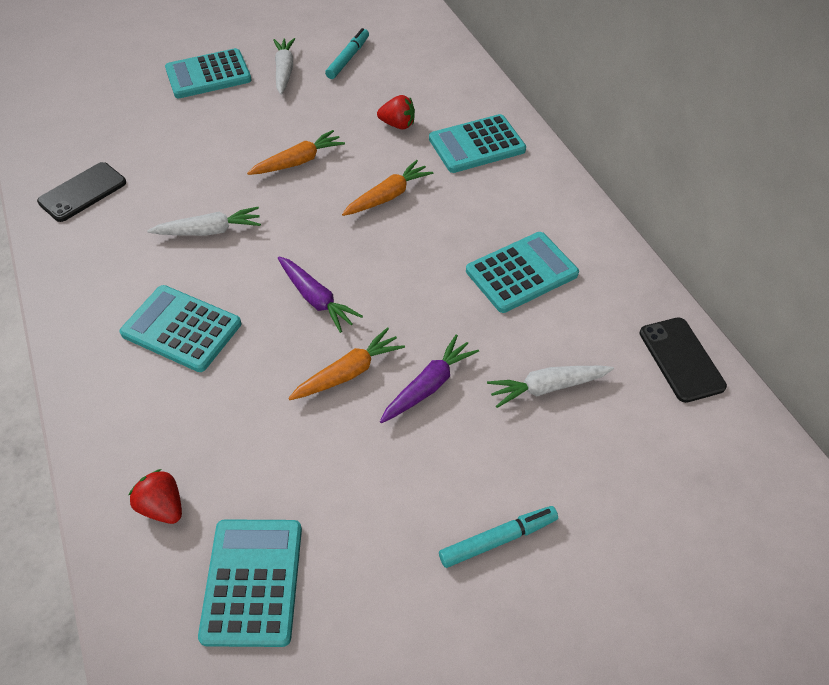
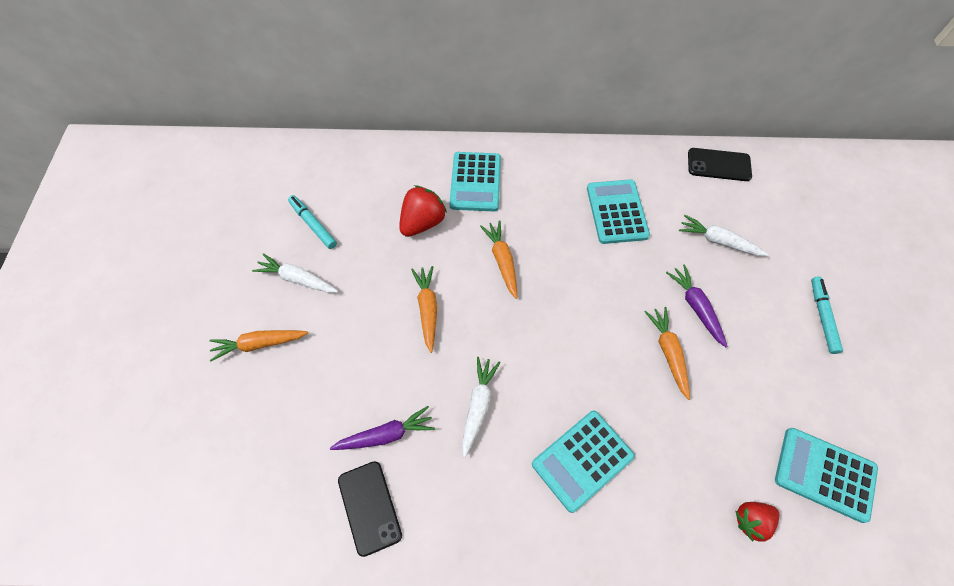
camera: 65 degrees left, 10 degrees up
turquoise calculator [165,48,252,98] -> orange carrot [209,330,308,362]
purple carrot [278,257,363,333] -> purple carrot moved to [330,406,435,450]
red strawberry [377,95,415,130] -> red strawberry [399,185,447,237], size x1.52
white carrot [487,366,614,408] -> white carrot turned 105 degrees clockwise [679,215,769,256]

